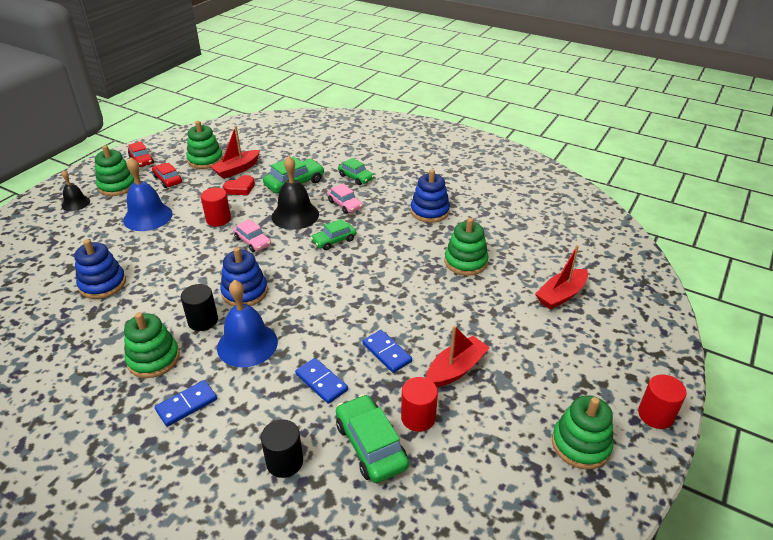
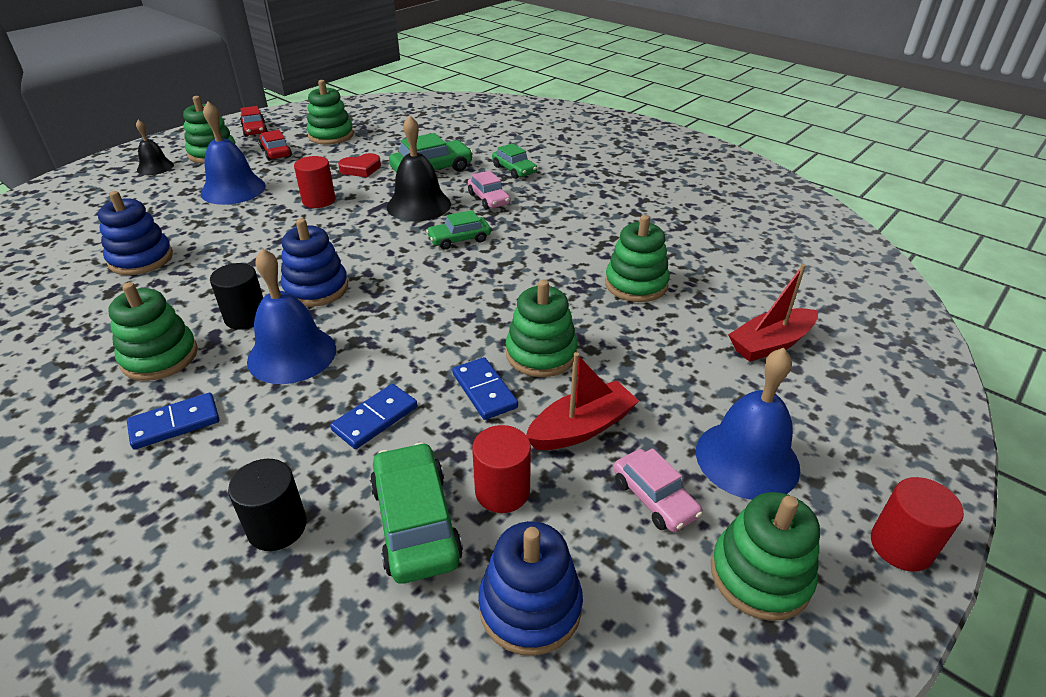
camera: 10 degrees right, 0 degrees up
red boat [211,126,260,179] -> none
pink car [233,219,271,252] -> pink car moved to [613,448,702,532]
blue domino [295,358,348,404] -> blue domino turned 75 degrees clockwise [330,384,418,449]
blue stacking toy [411,169,450,223] -> blue stacking toy moved to [478,521,583,656]
none -> green stacking toy [506,280,578,377]
none -> blue bell [696,348,800,500]

